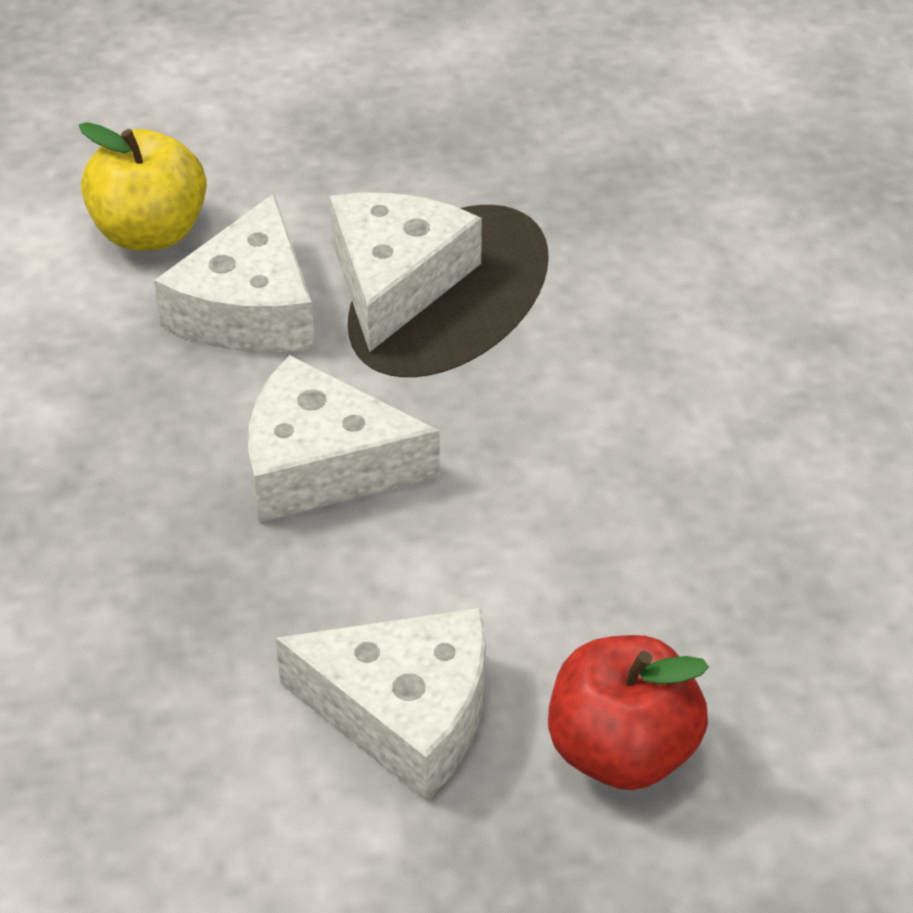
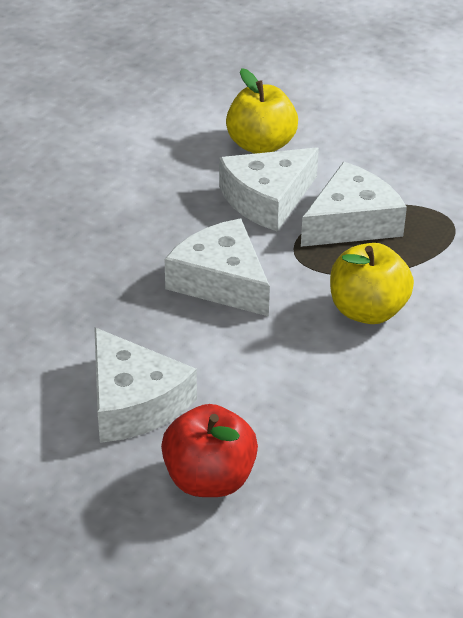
camera: 40 degrees right, 5 degrees down
none -> yellow apple [330,243,414,324]

